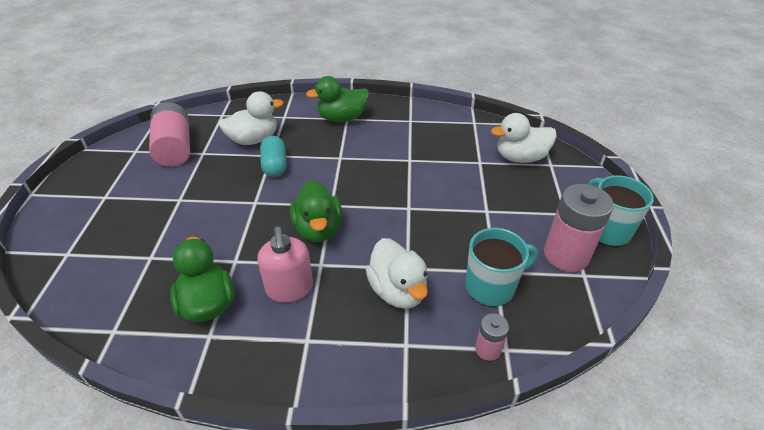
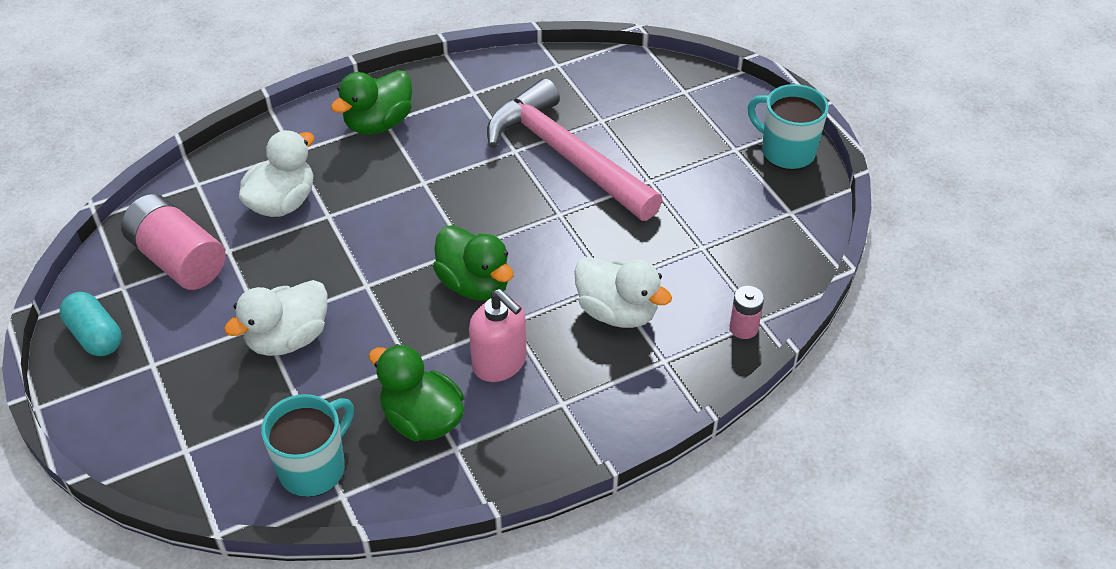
camera: 30 degrees left, 5 degrees up
turquoise capsule [260,136,287,177] -> turquoise capsule moved to [60,292,121,356]
turquoise mug [465,228,538,307] -> turquoise mug moved to [261,394,354,497]
white duck [491,113,557,163] -> white duck moved to [224,280,327,356]
pink battery [544,184,614,272] -> none
none -> pink hammer [487,78,663,221]

